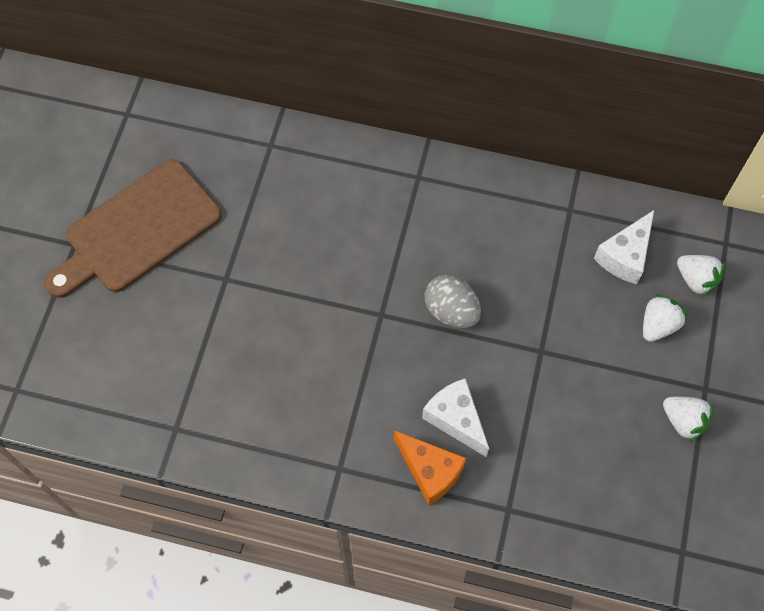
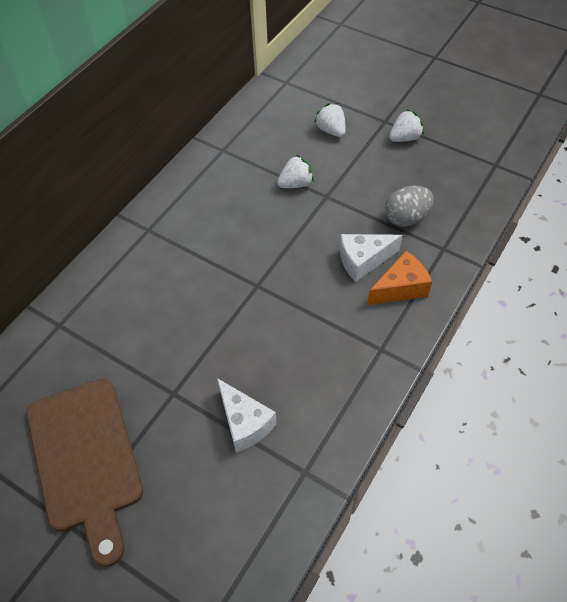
camera: 70 degrees left, 10 degrees down
grey egg [425,275,481,328] -> grey egg moved to [385,186,434,227]
white cheese [594,210,654,284] -> white cheese moved to [217,378,277,453]
white strawberry [677,255,725,298] -> white strawberry moved to [277,154,314,188]

